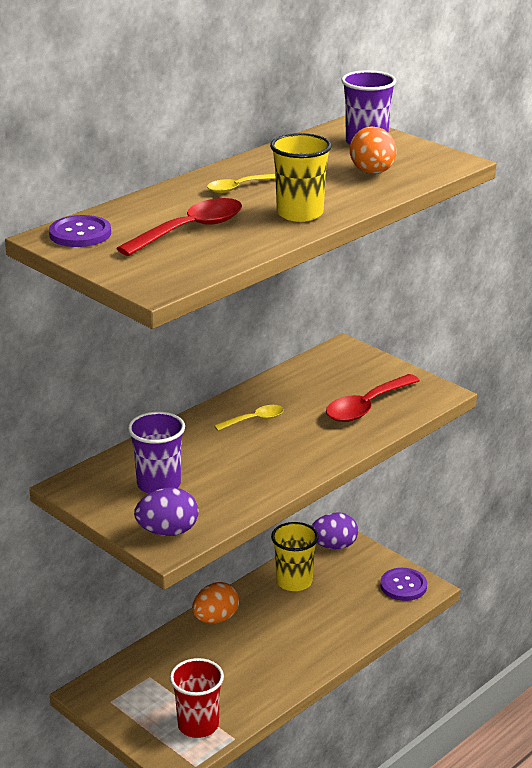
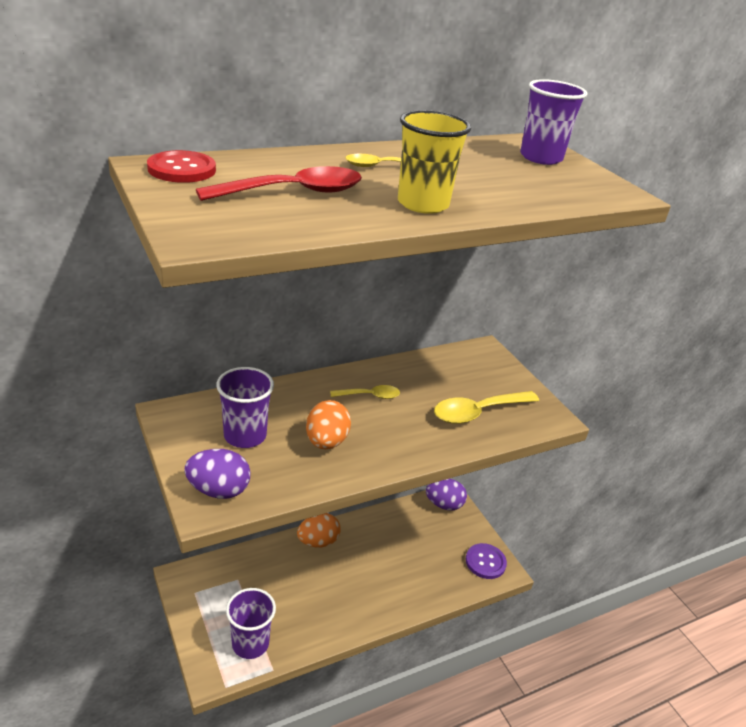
camera: 15 degrees right, 5 degrees up
purple button [49,215,111,247] -> red button [147,150,216,183]
red cup [170,658,224,738] -> purple cup [226,588,276,659]
yellow cup [271,522,319,591] -> none
red spoon [326,374,420,422] -> yellow spoon [434,391,539,424]
orange egg [350,126,396,174] -> orange egg moved to [306,400,351,450]

